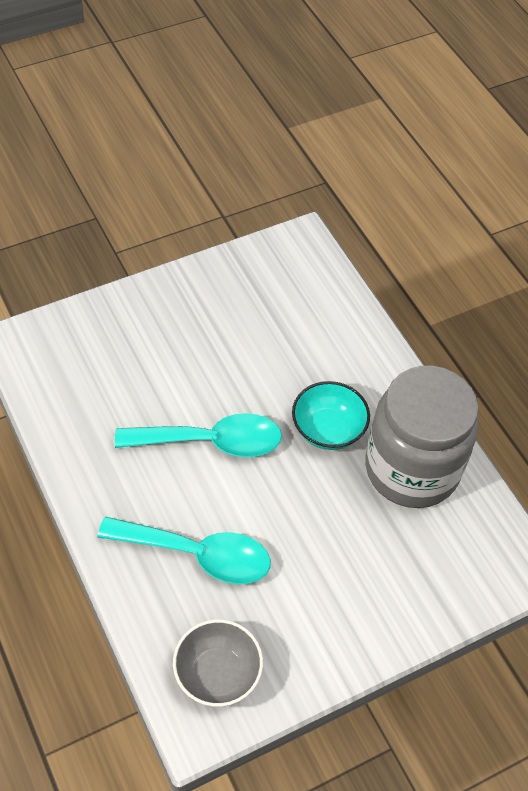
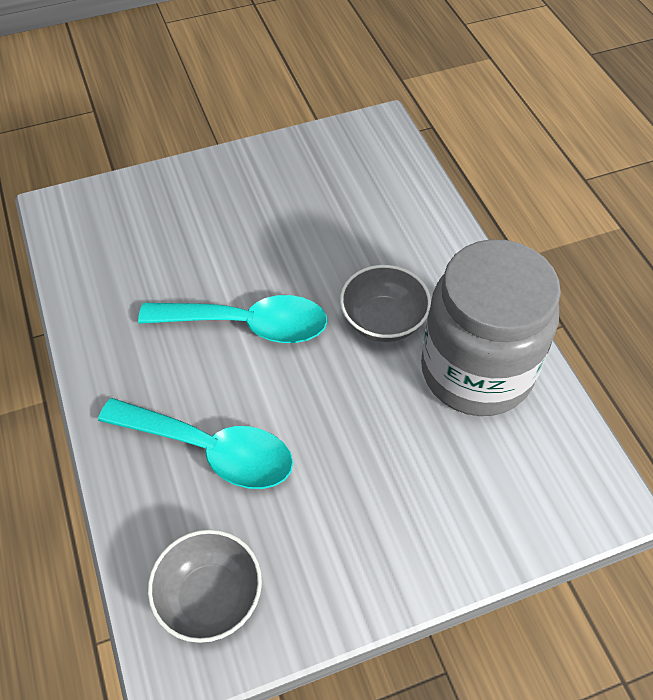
camera: 10 degrees right, 0 degrees up
turquoise bowl [292,381,370,450] -> grey bowl [340,265,431,342]

